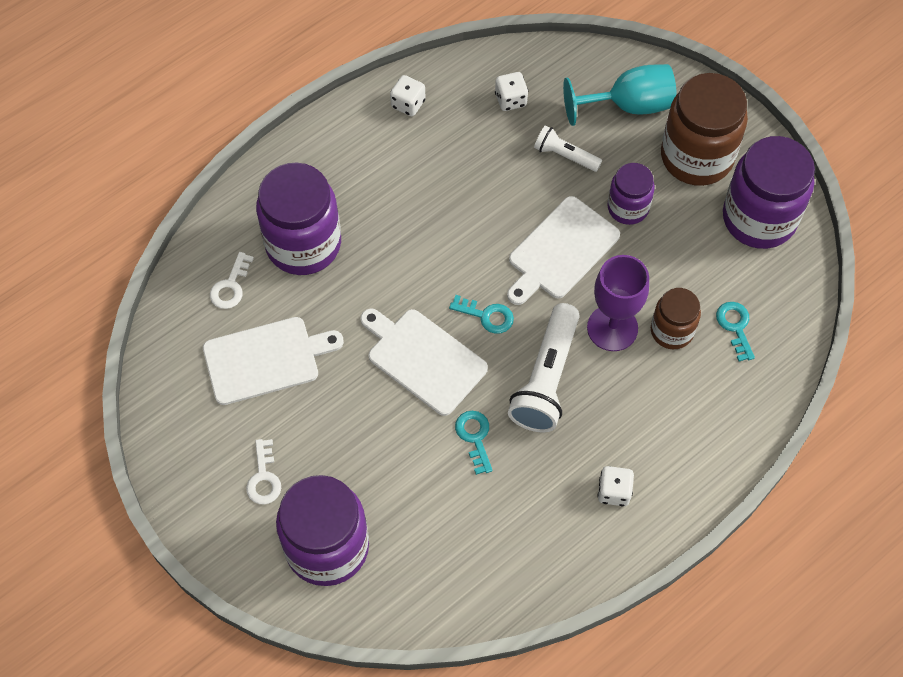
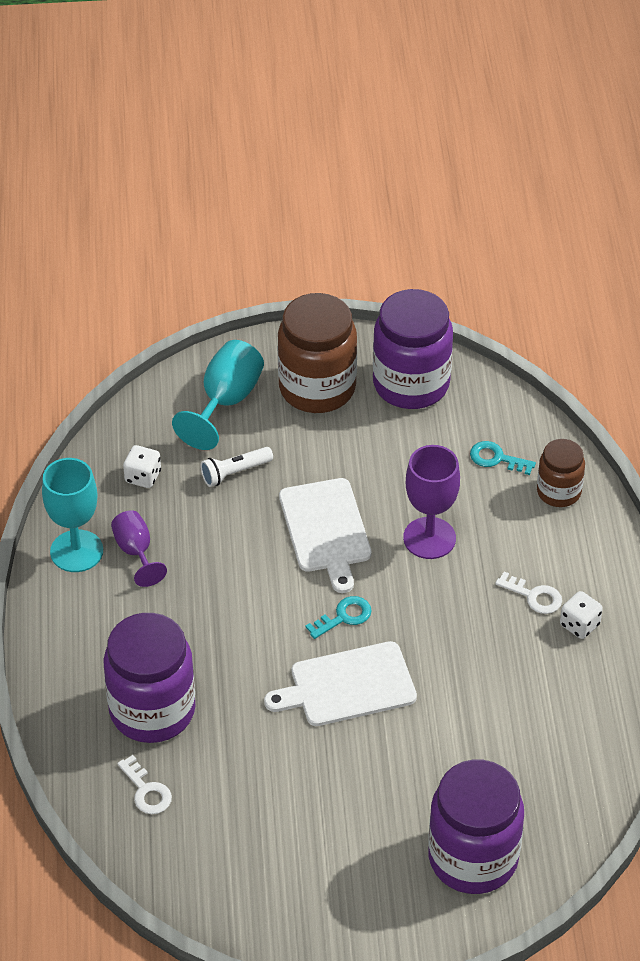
camera: 55 degrees left, 15 degrees down
white cutting board [203,317,344,405] -> none
white key [246,439,281,504] -> white key moved to [495,572,562,614]
white dice [390,75,425,116] -> turquoise goblet [42,458,103,572]
turquoise key [455,411,493,475] -> none
white flashlight [508,303,580,432] -> none
purple jar [607,163,655,225] -> none
brown jar [651,288,701,349] -> brown jar moved to [537,439,585,507]
none -> purple goblet [111,510,167,587]

